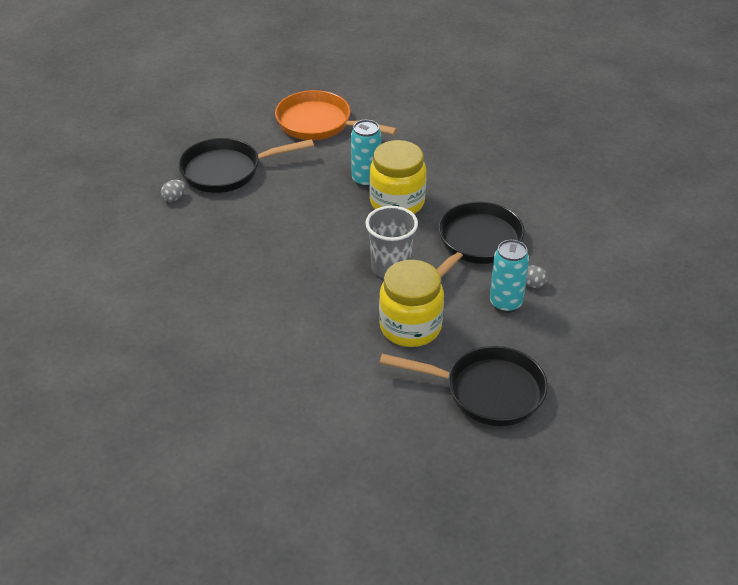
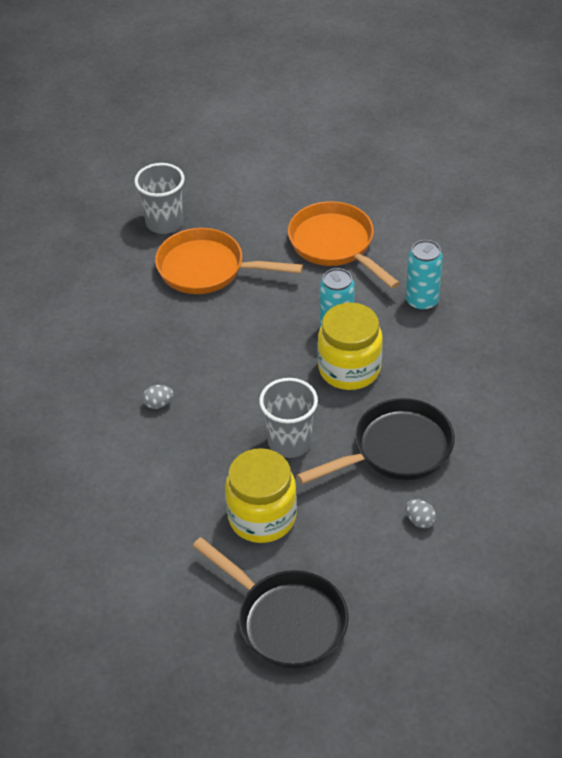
camera: 30 degrees right, 5 degrees up
grey egg [161,180,186,202] -> grey egg moved to [142,385,174,409]
black pan [178,138,314,193] -> orange pan [155,228,303,294]
turquoise can [490,240,529,313] -> turquoise can moved to [406,240,443,311]
none -> grey cup [135,163,185,234]

